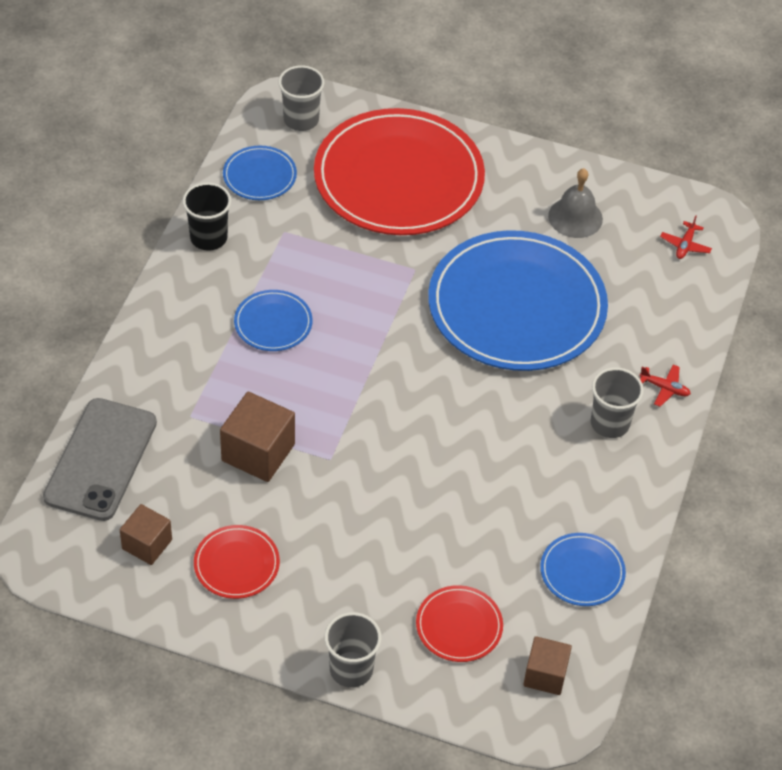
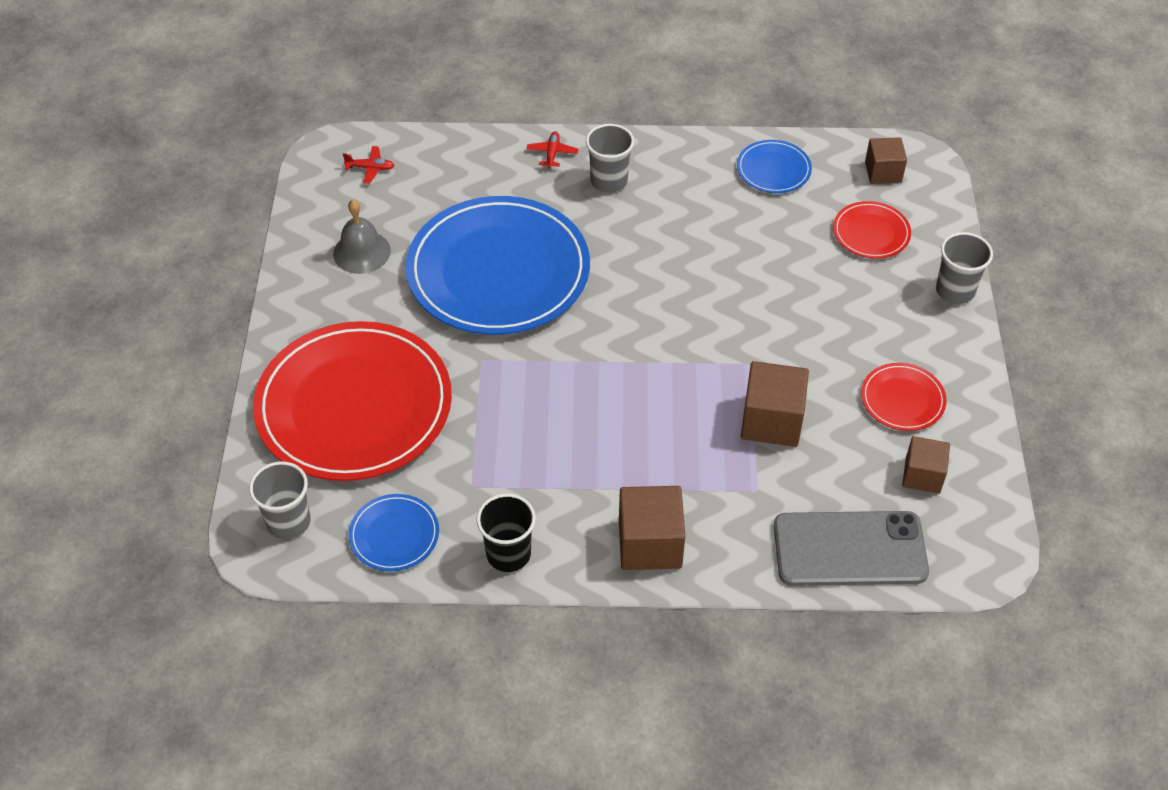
camera: 105 degrees left, 0 degrees up
blue plate [234,290,312,351] -> none
none -> brown cube [619,486,685,570]

